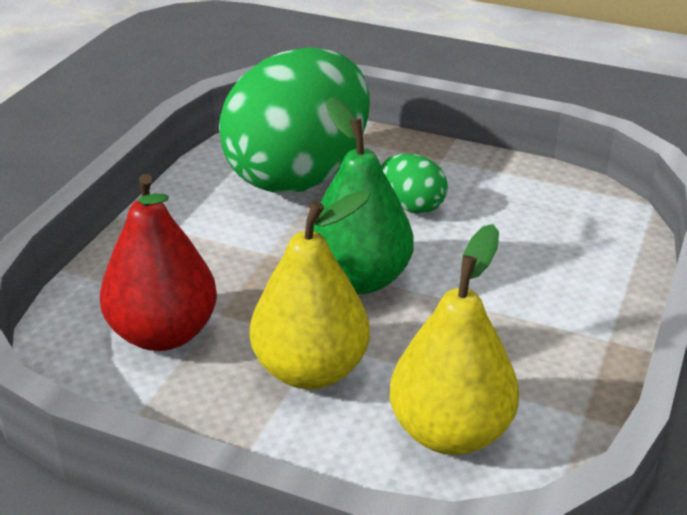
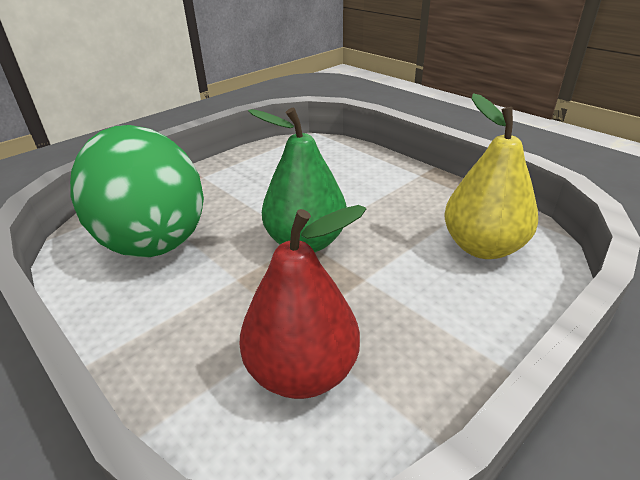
camera: 65 degrees left, 0 degrees up
yellow pear [250,190,371,389] -> none
green egg [381,154,448,213] -> none

